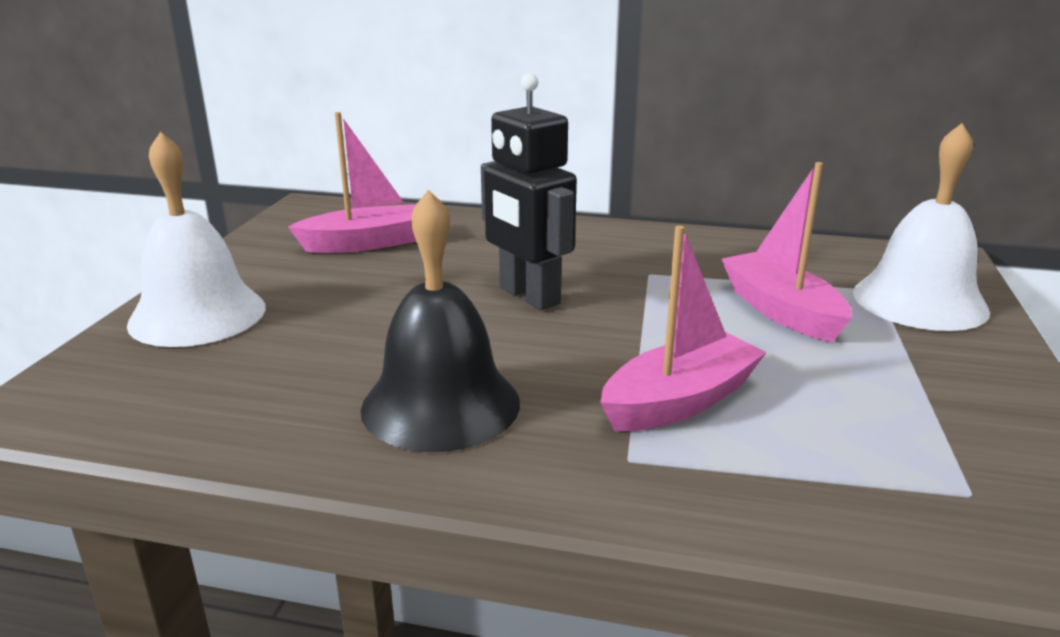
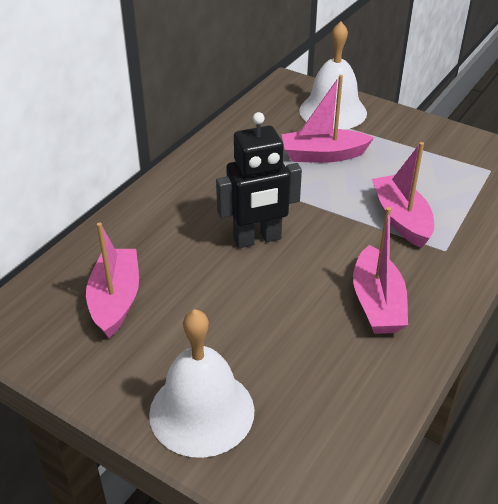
camera: 70 degrees left, 15 degrees up
black bell [361,190,520,452] -> pink boat [353,207,408,334]

